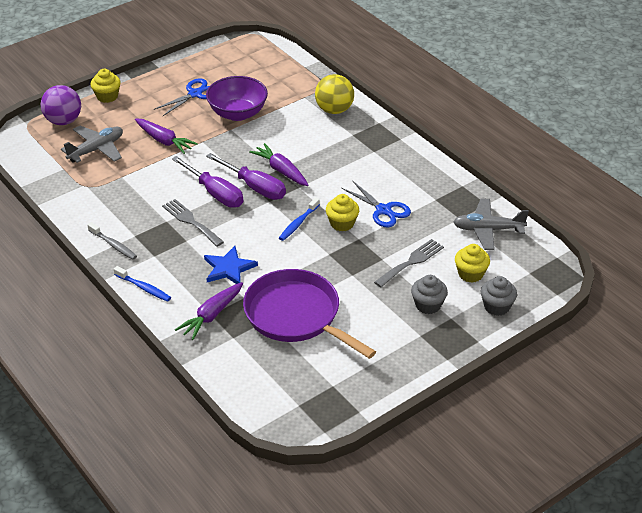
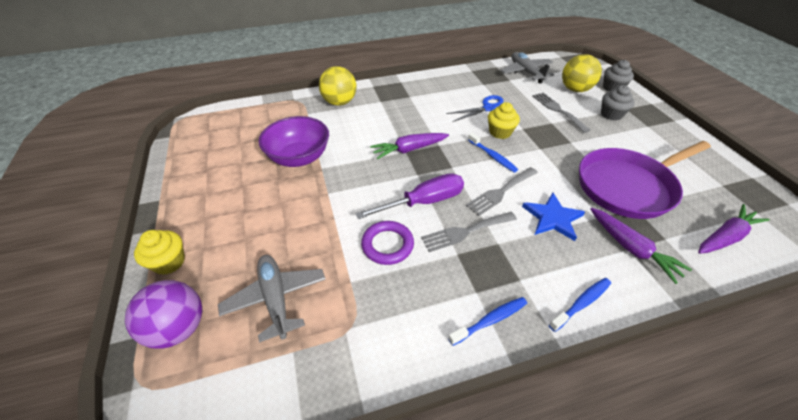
camera: 70 degrees left, 5 degrees up
grey toothbrush [88,222,137,260] -> blue toothbrush [448,297,527,346]
purple carrot [135,118,198,154] -> purple carrot moved to [698,204,770,254]
blue scissors [154,78,209,116] -> none
purple screwdriver [206,153,286,200] -> none
grey plane [453,199,529,250] -> grey plane turned 135 degrees clockwise [501,52,554,84]
yellow cupcake [455,244,490,283] -> yellow ball [562,54,602,92]
none -> purple ring [361,221,414,265]
none -> grey fork [466,167,538,216]

